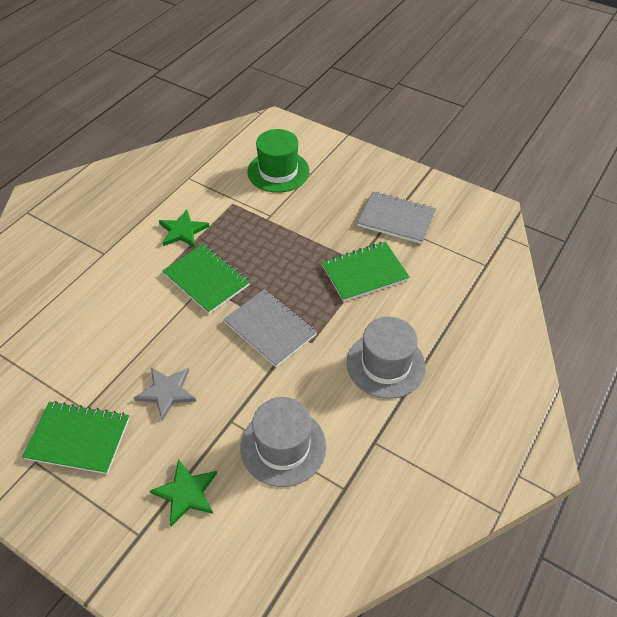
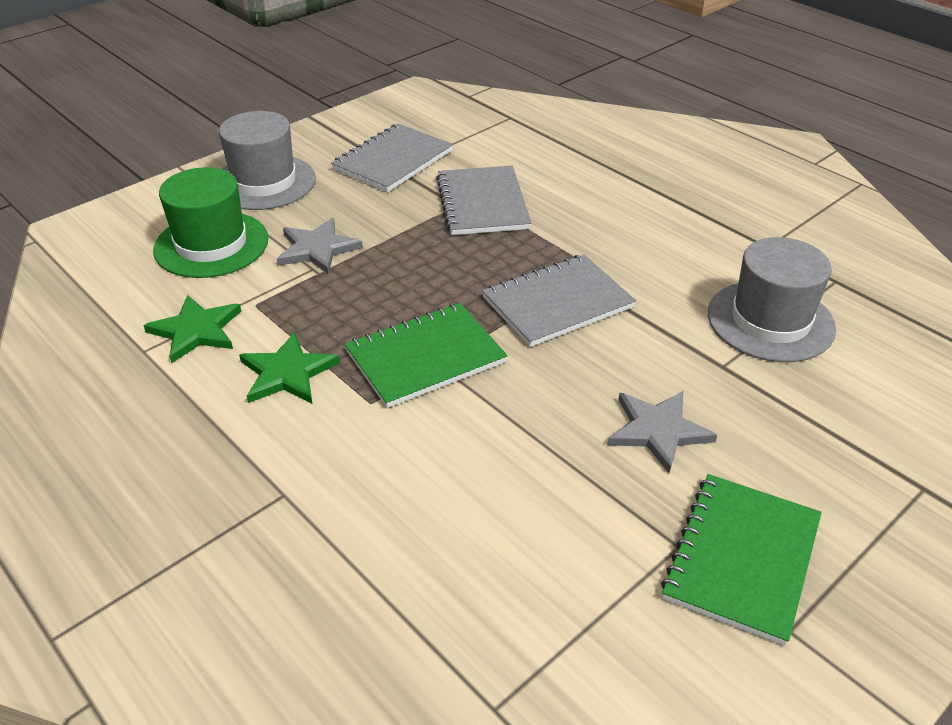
camera: 75 degrees left, 10 degrees down
green star [150,459,217,526] -> green star moved to [143,295,241,363]
green notebook [322,242,410,302] -> grey notebook [436,166,532,235]
grey hat [347,317,426,399] -> grey hat moved to [219,111,316,210]
none -> grey star [277,218,363,274]

